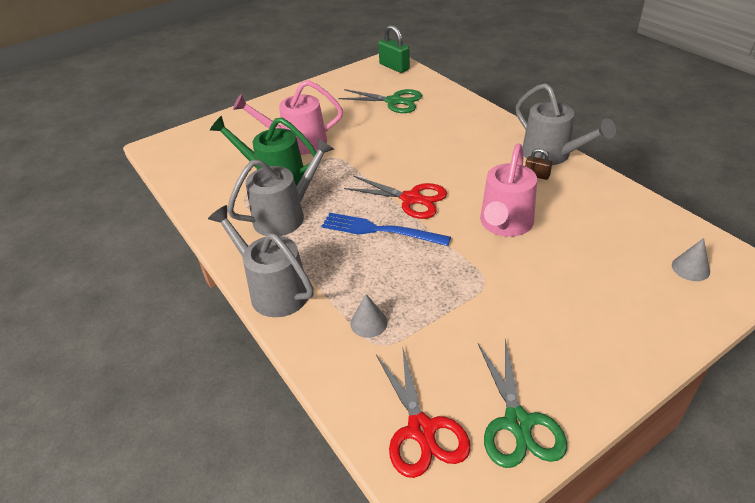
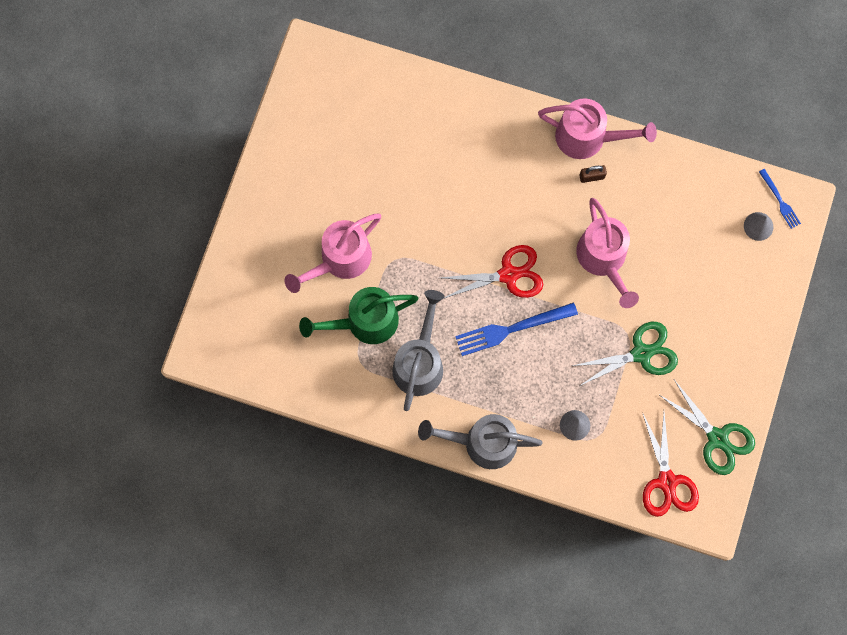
camera: 40 degrees left, 35 degrees up
green scissors [338,89,422,113] -> green scissors moved to [572,322,678,386]
red scissors [376,346,471,478] -> red scissors turned 45 degrees clockwise [642,412,699,517]
green padlock [378,25,410,73] -> none
grey watering can [516,83,616,165] -> pink watering can [538,98,657,159]
none -> blue fork [759,169,801,229]

